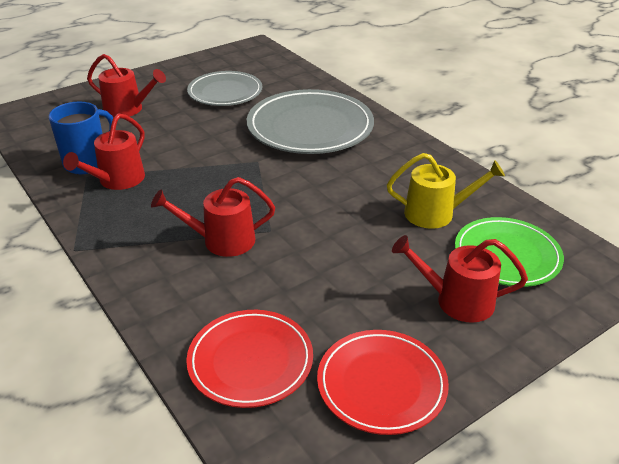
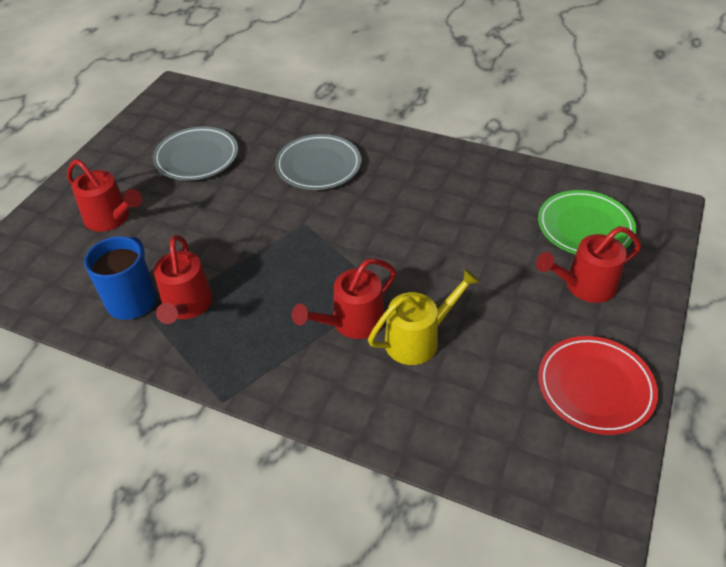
camera: 30 degrees left, 10 degrees up
red watering can [87,54,166,118] -> red watering can turned 45 degrees clockwise [67,159,142,232]
red plate [186,310,313,408] -> none
grey plate [247,89,374,154] -> grey plate [275,134,361,190], size x0.64
yellow watering can [387,153,505,229] -> yellow watering can moved to [368,268,480,365]

